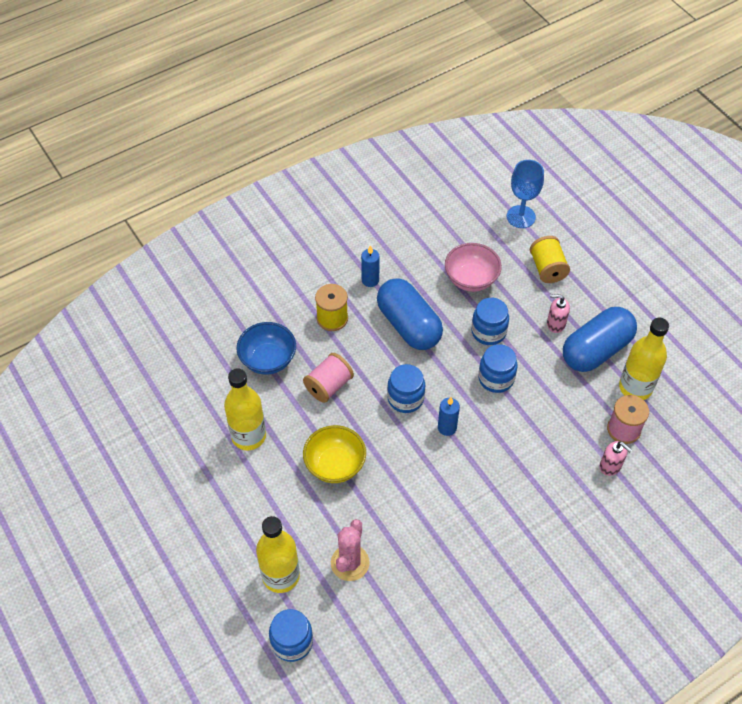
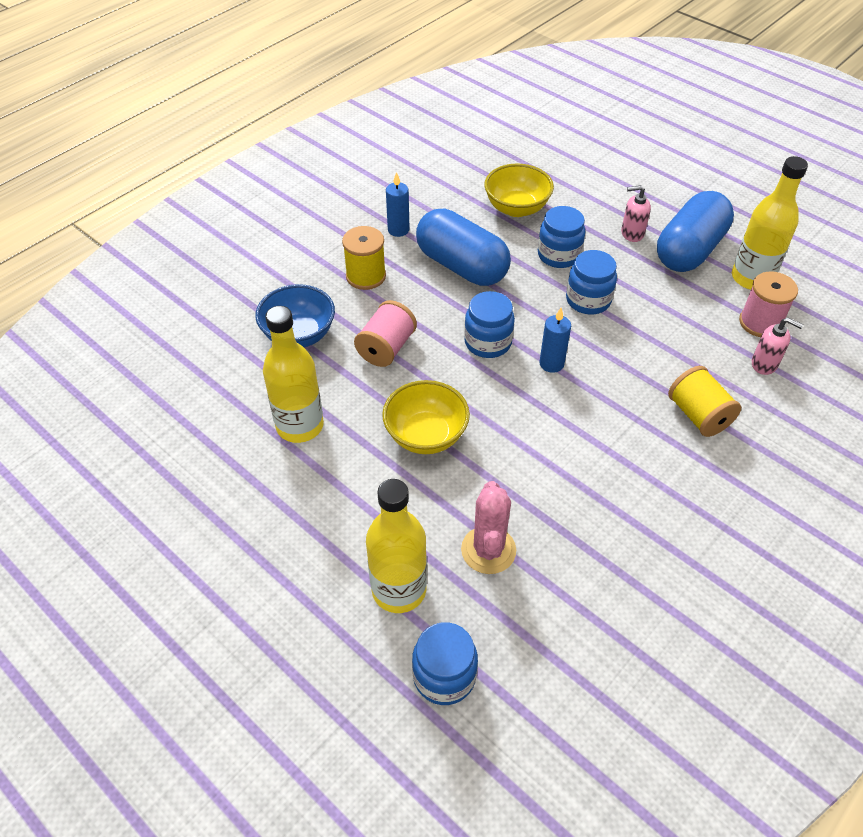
camera: 15 degrees left, 5 degrees down
pink bowl [445,243,502,292] -> yellow bowl [484,164,554,217]
blue goblet [507,160,544,228] -> none
yellow spool [530,236,570,283] -> yellow spool moved to [668,366,741,437]

